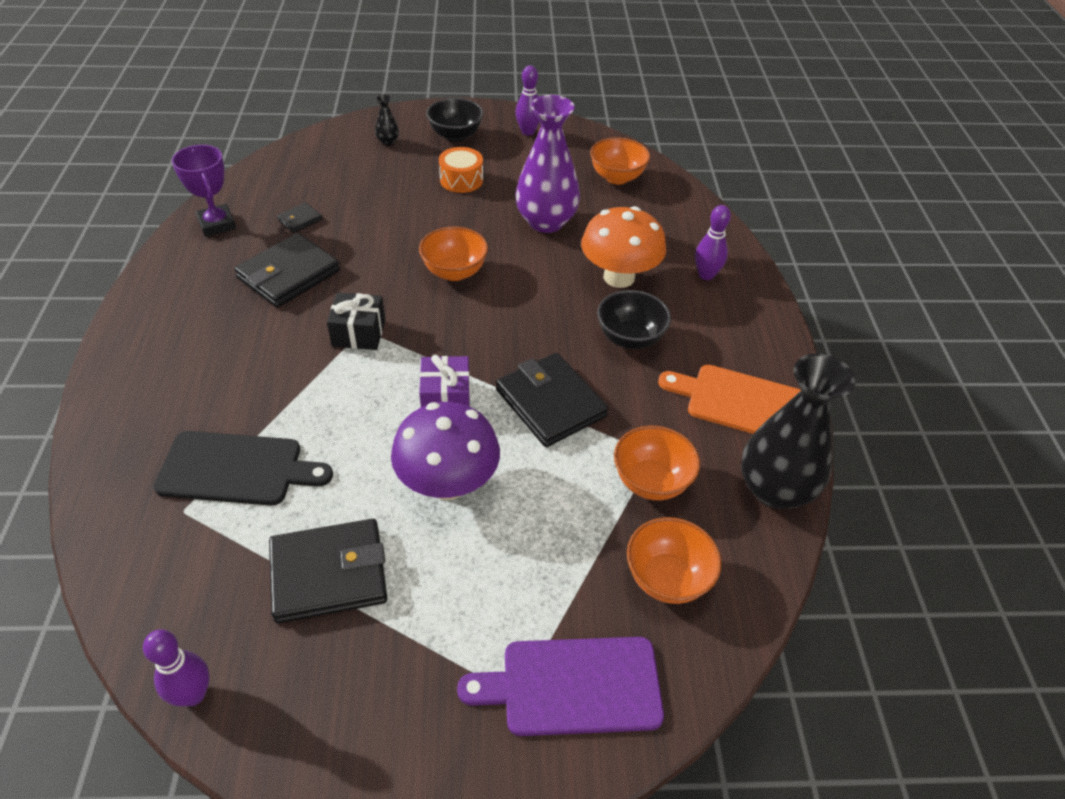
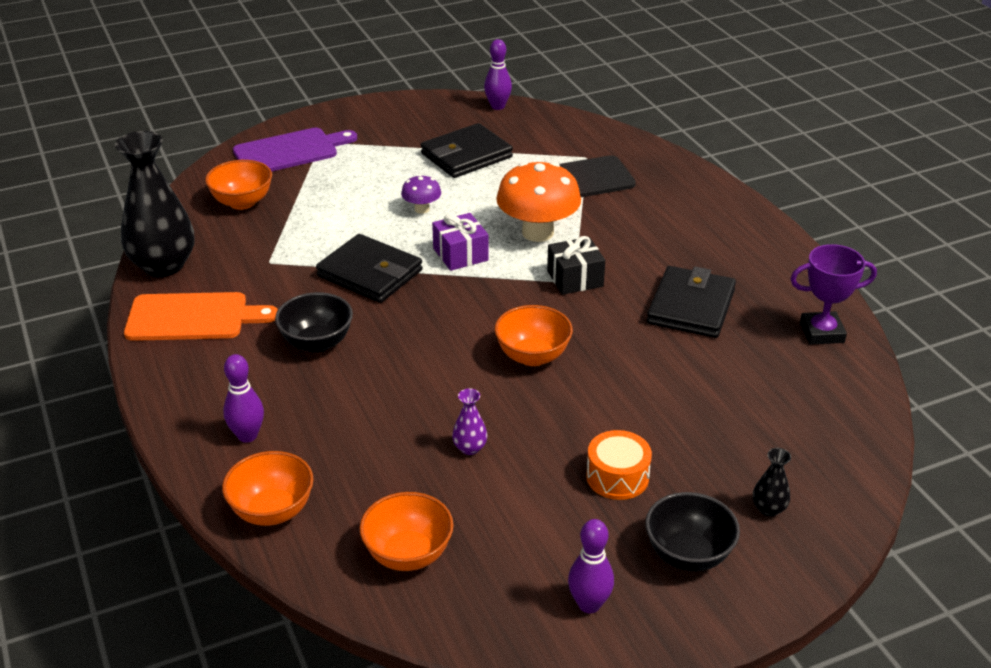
camera: 160 degrees right, 10 degrees down
purple trophy [172,145,236,237] -> purple trophy turned 45 degrees counterclockwise [790,244,877,345]
black wallet [277,202,323,233] -> none
purple mushroom [391,402,500,500] -> purple mushroom [401,174,441,214], size x0.49
purple vase [515,95,580,233] -> purple vase [452,388,487,455], size x0.41
orange mushroom [581,206,666,288] -> orange mushroom moved to [496,162,581,242]
orange bowl [614,426,700,500] -> orange bowl moved to [222,451,314,526]

